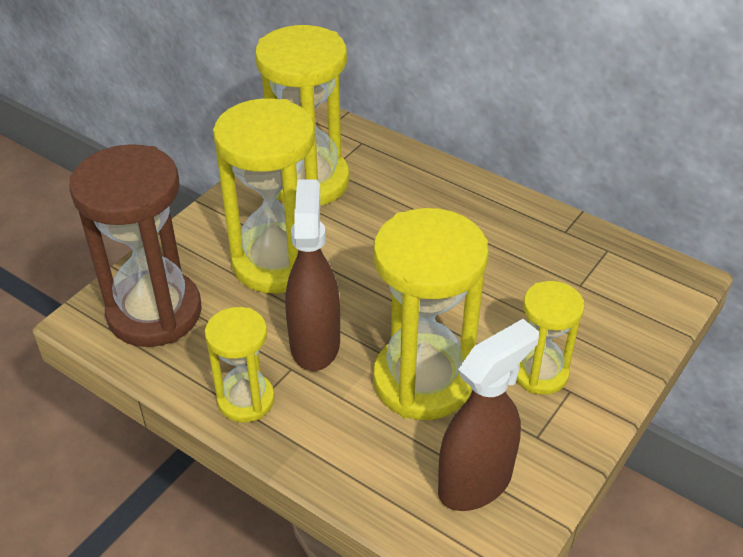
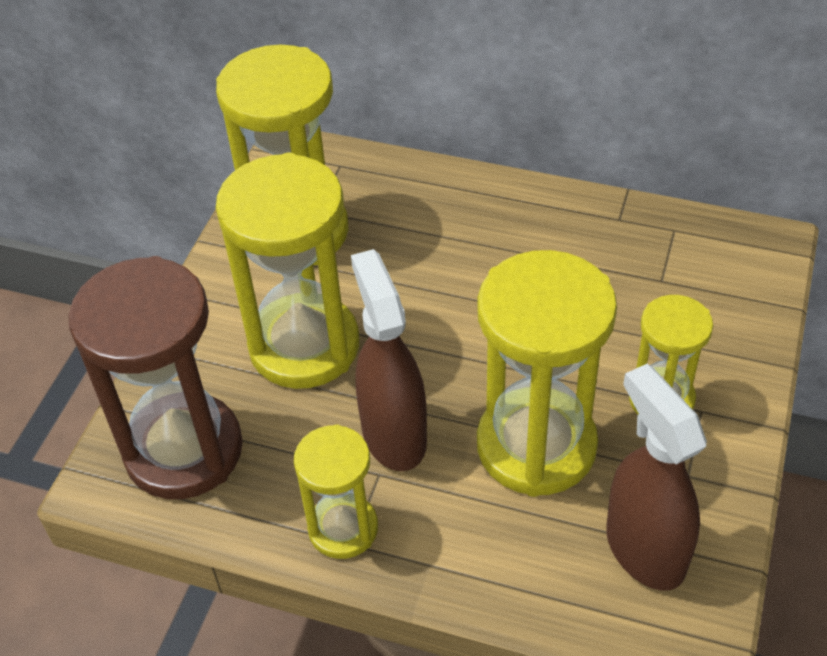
camera: 15 degrees left, 5 degrees up
brown spray bottle [438,319,539,511] -> brown spray bottle turned 60 degrees counterclockwise [606,364,707,591]

